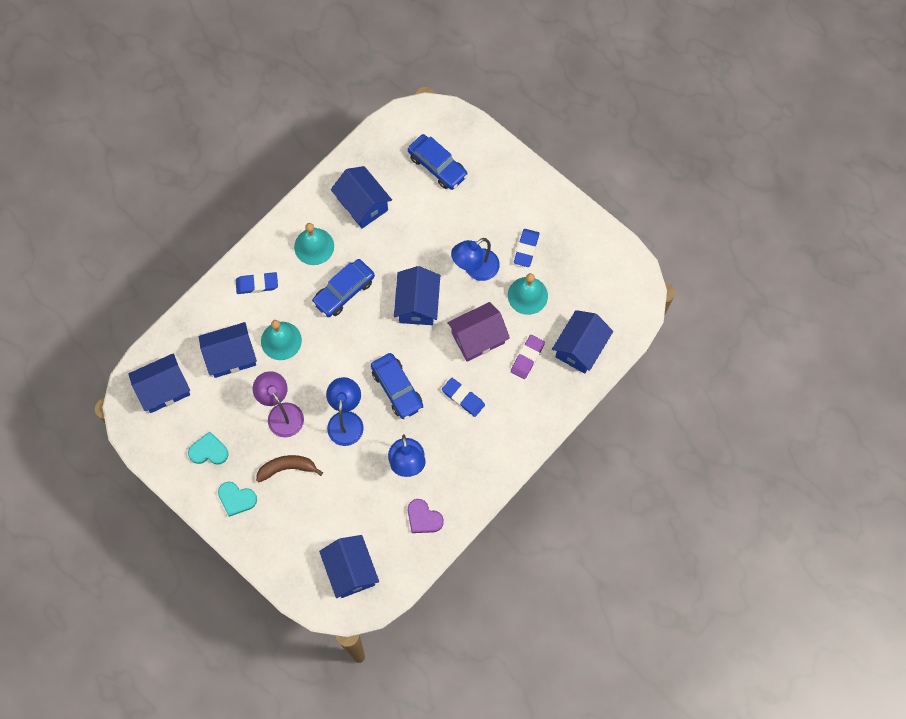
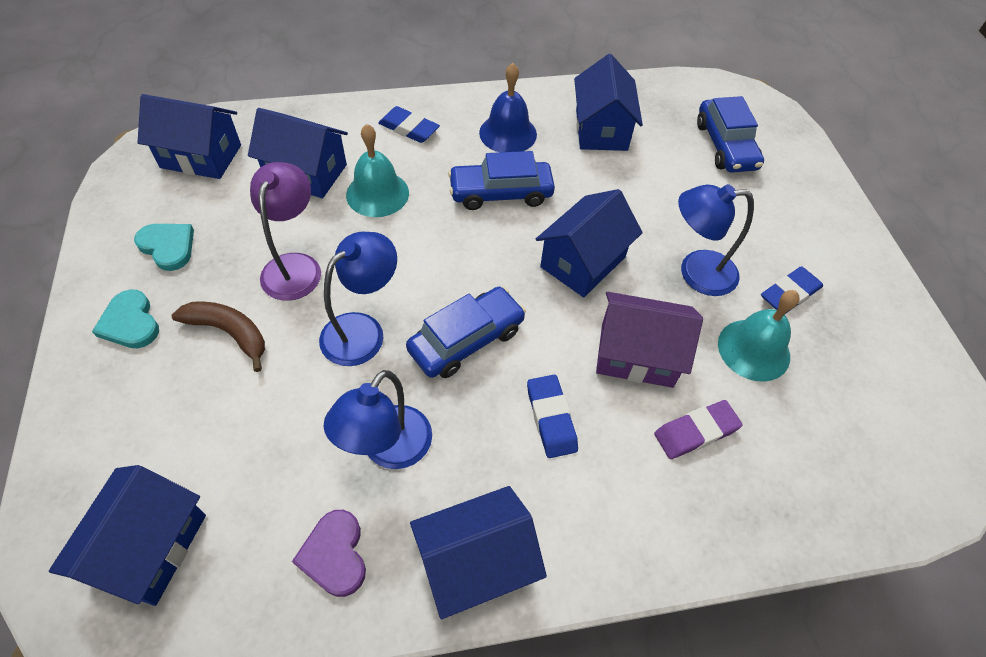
camera: 35 degrees right, 15 degrees down
turquoise bell [294,223,334,265] -> blue bell [479,63,537,152]
blue car [371,353,423,419] -> blue car turned 135 degrees counterclockwise [406,287,526,378]
blue house [552,310,613,374] -> blue house moved to [410,486,547,619]

